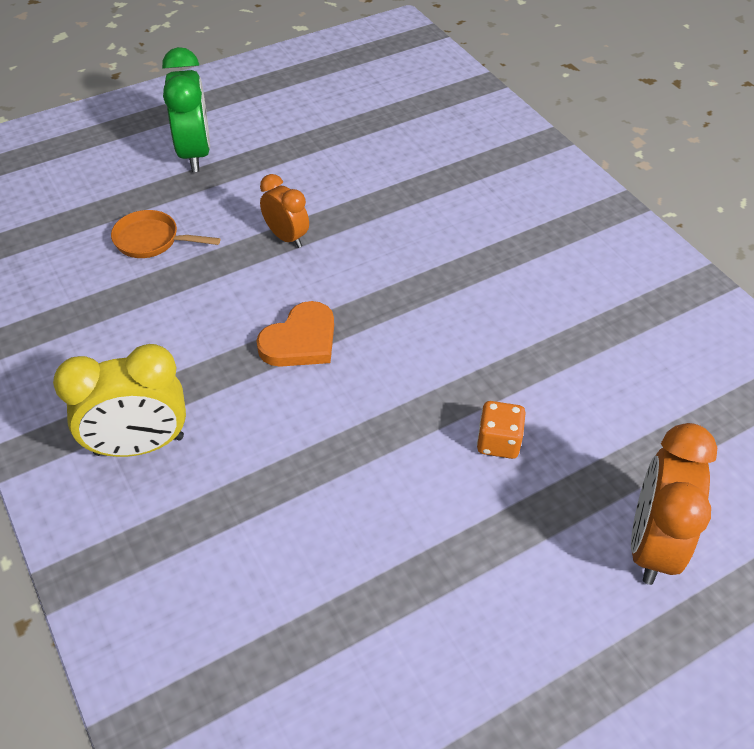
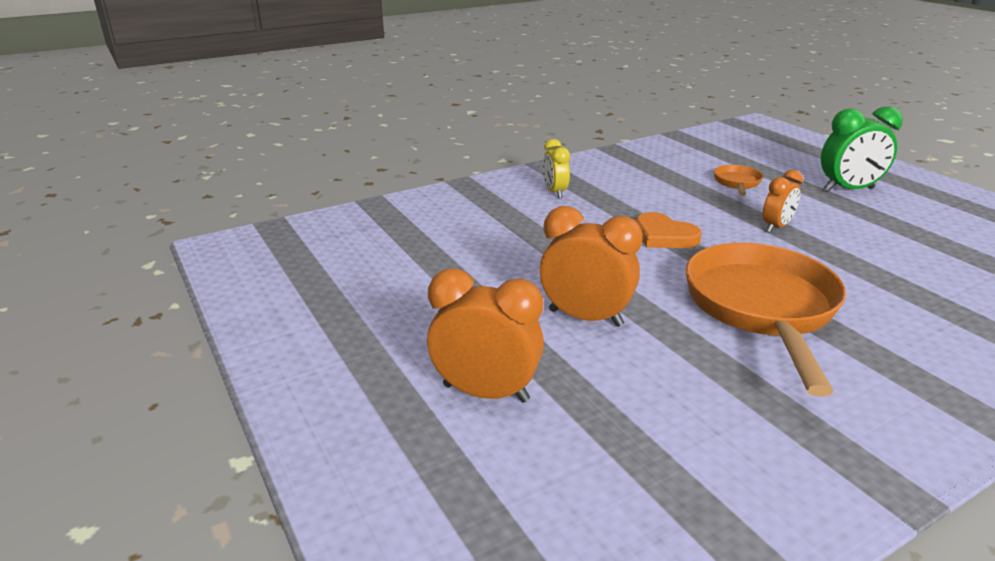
camera: 90 degrees right, 20 degrees down
yellow clock [53,344,186,457] -> yellow clock [543,139,570,198], size x0.61
orange dice [477,401,526,459] -> orange clock [540,206,643,327]
none -> orange pan [686,243,846,397]

